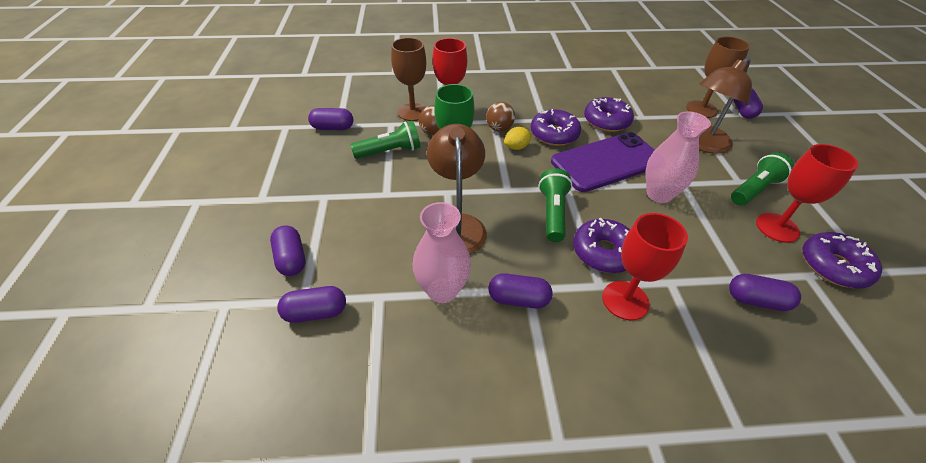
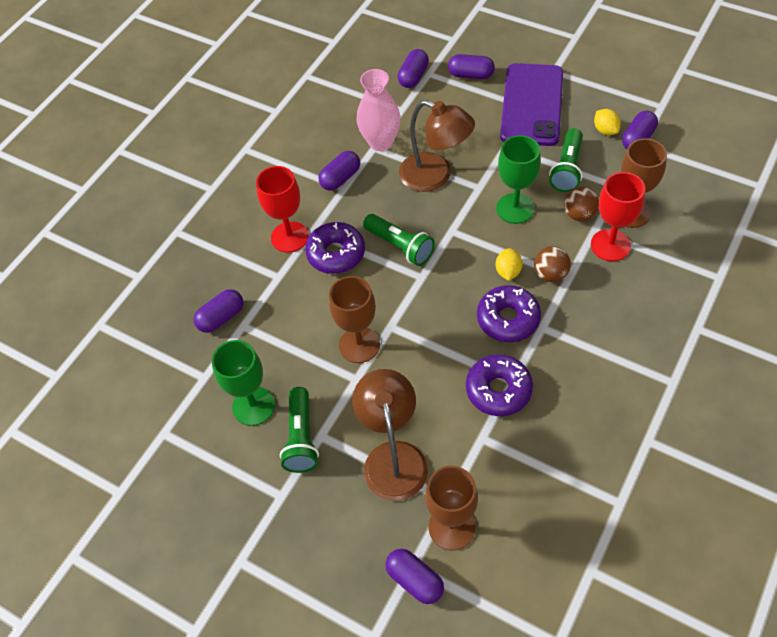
camera: 130 degrees right, 10 degrees up
purple phone [551,132,655,192] -> purple phone moved to [500,63,563,146]
pink vase [646,112,711,203] -> brown goblet [329,276,380,363]
red goblet [756,144,858,243] -> green goblet [212,340,275,426]
purple donut [802,232,882,288] -> none
none -> yellow lemon [594,109,621,135]

